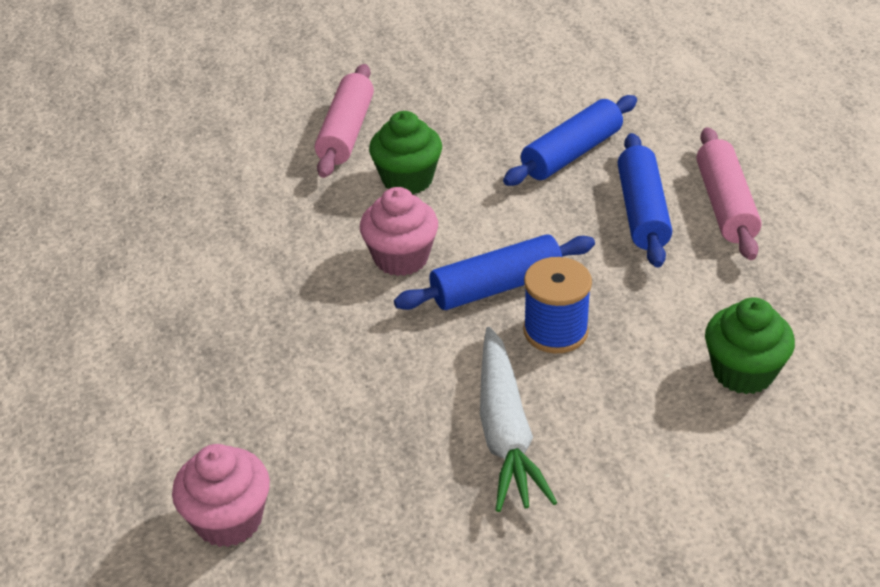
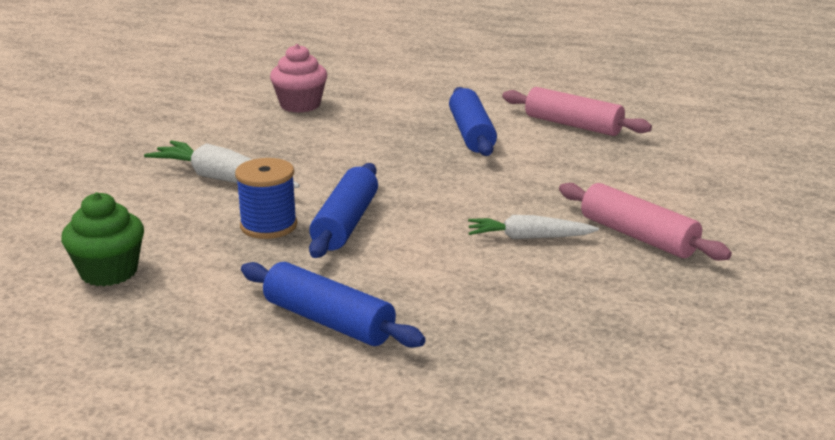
camera: 125 degrees right, 15 degrees down
pink cupcake [360,187,438,276] -> none
green cupcake [369,111,442,195] -> white carrot [468,215,599,239]
blue rolling pin [503,95,637,186] -> blue rolling pin moved to [449,87,497,156]
pink rolling pin [696,127,762,260] -> pink rolling pin moved to [502,87,652,136]

